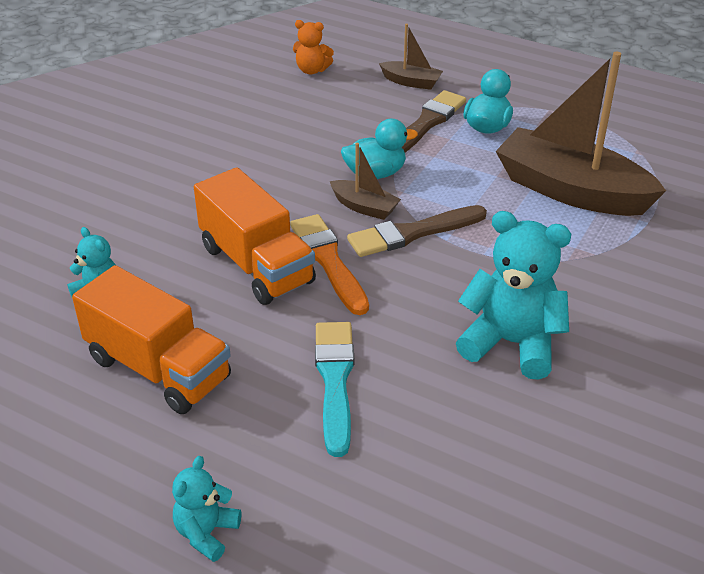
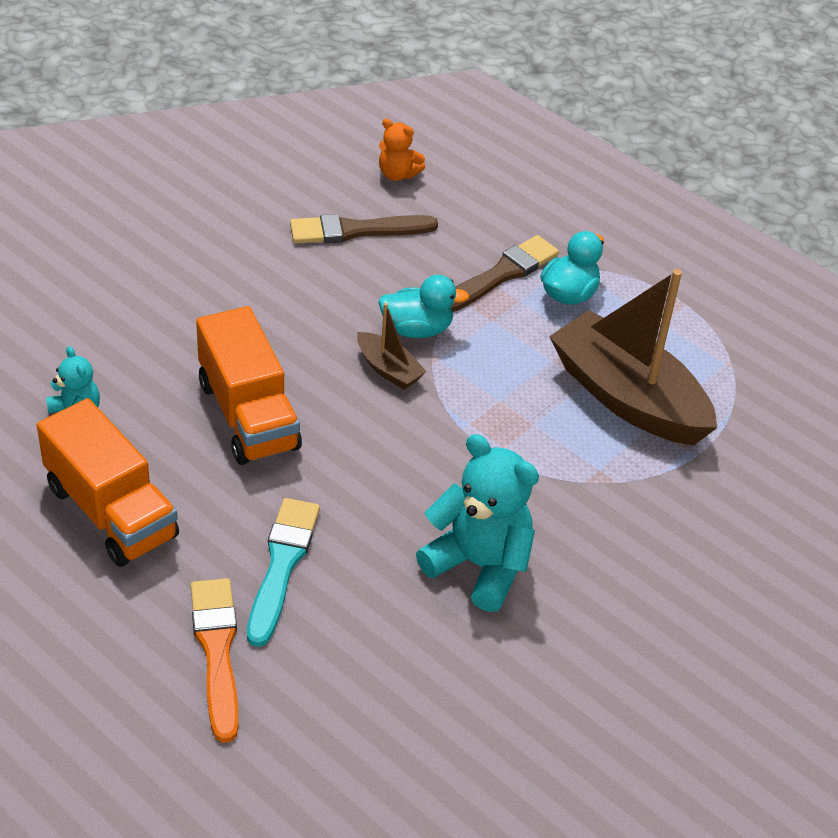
camera: 10 degrees right, 5 degrees up
turquoise teddy bear [172,456,241,562] -> none
orange brush [290,214,369,315] -> orange brush moved to [191,578,239,743]
brown brush [347,205,487,257] -> brown brush moved to [290,214,438,244]
brown boat [379,24,443,90] -> none

